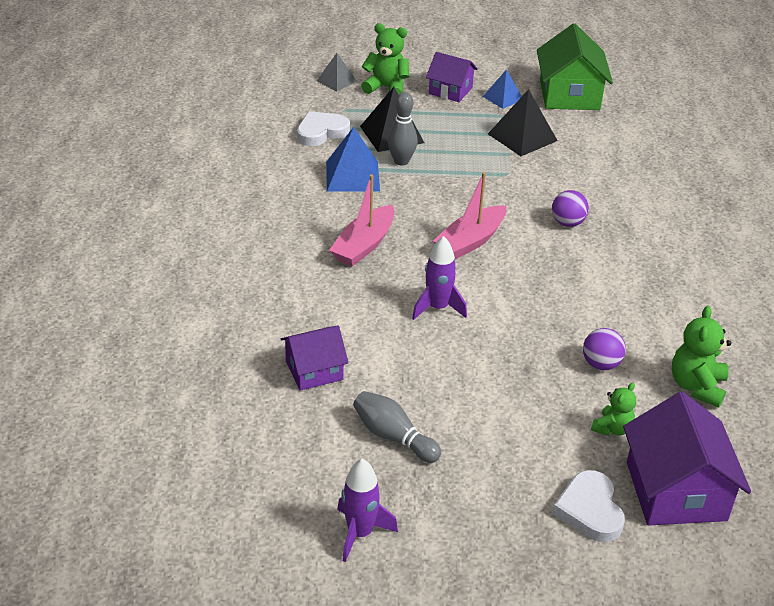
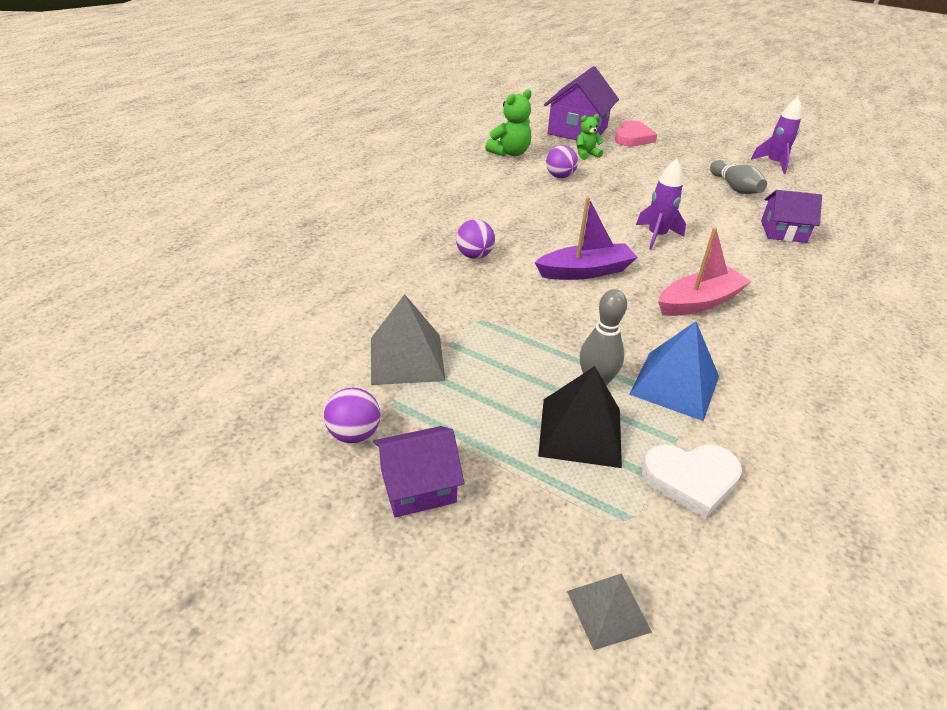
camera: 150 degrees left, 0 degrees up
green teddy bear [361,23,409,94] -> none
purple house [426,52,478,102] -> purple house turned 75 degrees counterclockwise [373,426,464,518]
pink boat [433,172,506,259] -> purple boat [535,197,638,280]
blue pyramid [483,69,522,109] -> purple ball [324,388,380,443]
black pyramid [488,89,558,156] -> grey pyramid [371,294,446,385]
green house [537,23,613,110] -> none
white heart [552,470,625,542] -> pink heart [615,120,657,147]

